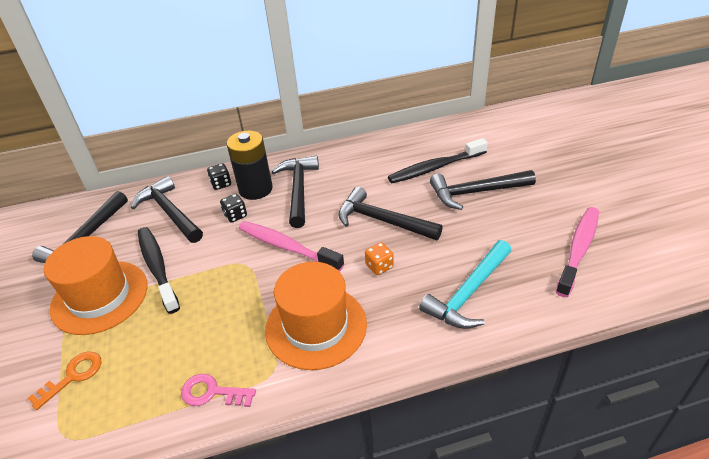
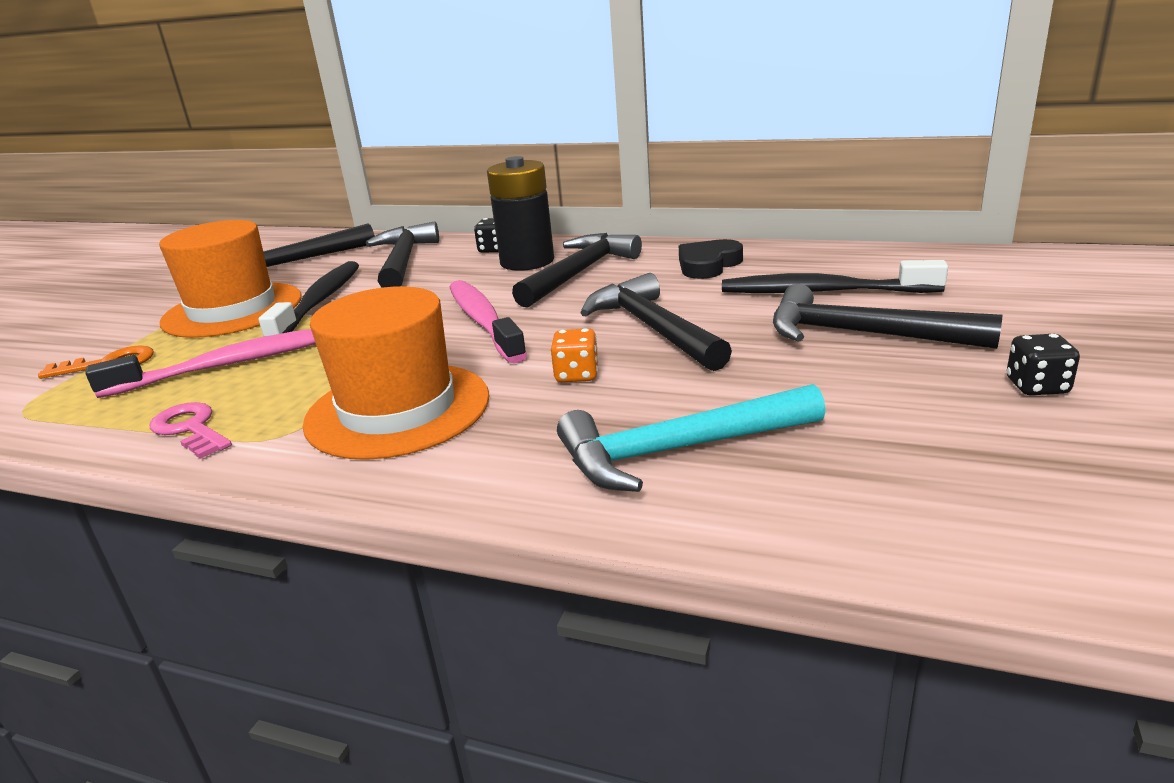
camera: 35 degrees right, 15 degrees down
black dice [220,194,247,223] -> black dice moved to [1007,334,1080,395]
pink toothbrush [556,207,599,297] -> pink toothbrush moved to [85,329,316,398]
none -> black heart [679,239,743,279]

